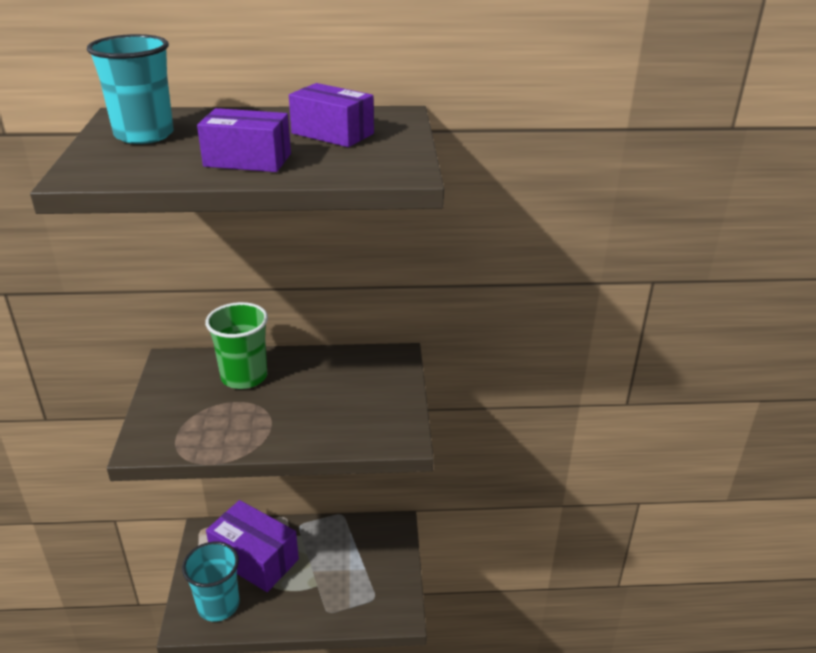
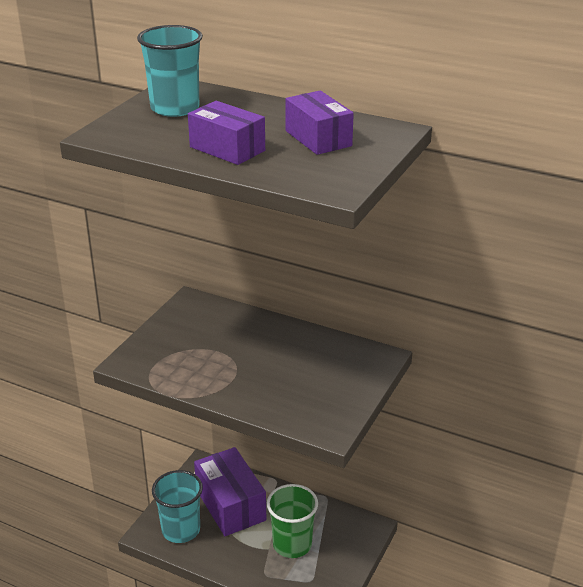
camera: 30 degrees right, 0 degrees up
green cup [205,302,268,389] -> green cup moved to [267,484,318,558]

